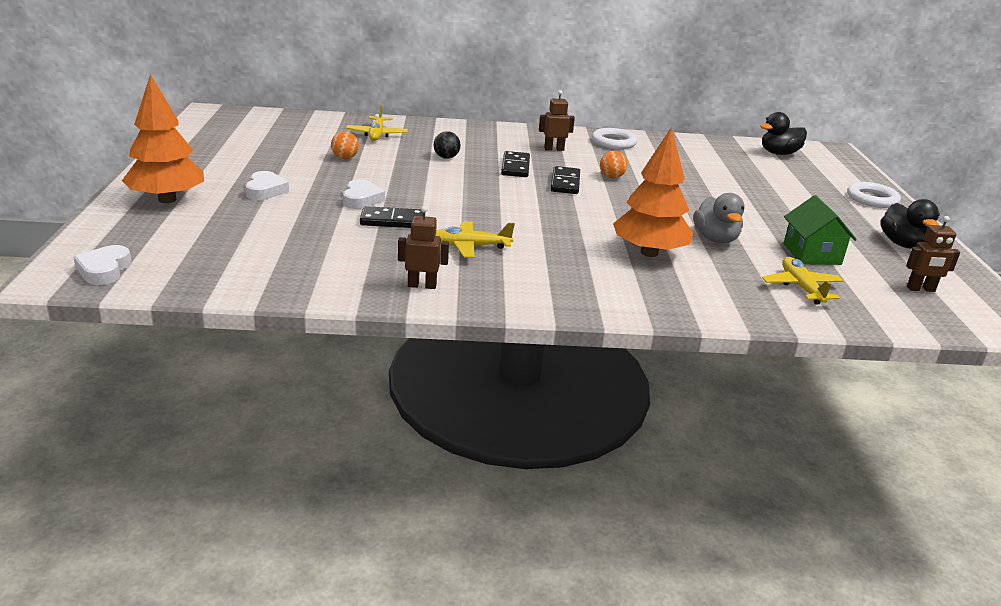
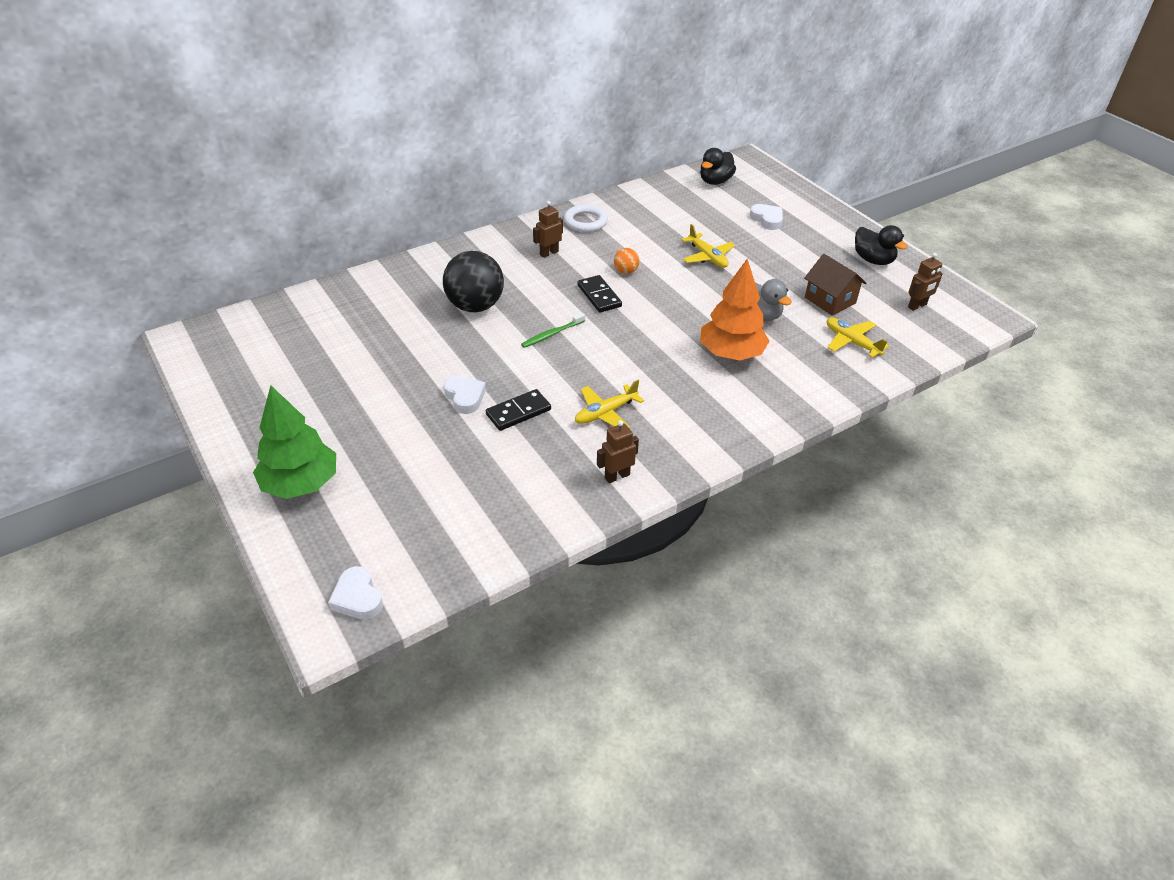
camera: 30 degrees left, 15 degrees up
orange tree [122,74,204,203] -> green tree [253,385,336,499]
white heart [246,171,289,200] -> white heart moved to [750,204,783,230]
orange ball [331,131,359,159] -> none
yellow plane [346,104,408,141] -> yellow plane moved to [682,224,735,268]
black ball [434,131,461,159] -> black ball [443,251,504,312], size x2.22
black domino [501,151,530,177] -> none
green house [783,195,857,265] -> brown house [804,254,866,316]
white ring [847,182,901,208] -> none
none -> green toothbrush [521,313,585,348]

